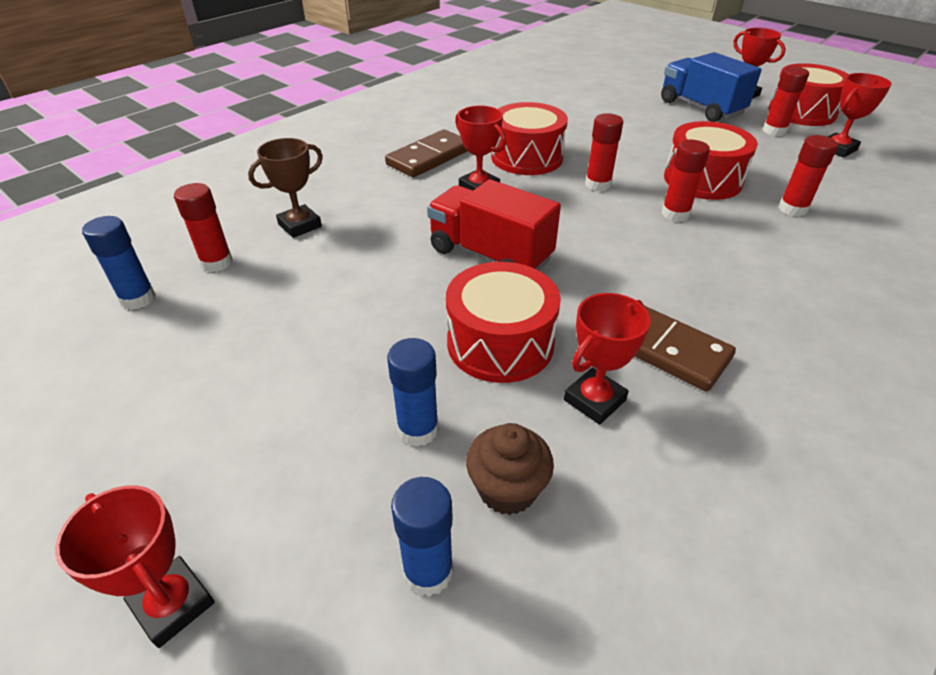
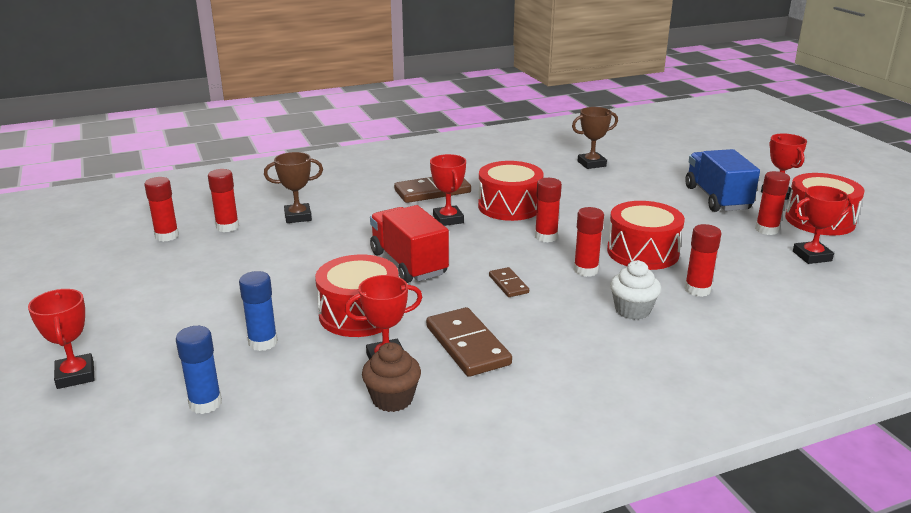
camera: 25 degrees right, 15 degrees down
blue glue stick [82,216,156,310] -> red glue stick [144,177,179,242]
brown cupcake [466,423,554,515] -> brown cupcake moved to [362,342,421,412]
none -> brown domino [489,267,529,297]
none -> brown trophy [572,107,618,169]
none -> white cupcake [610,260,661,320]

